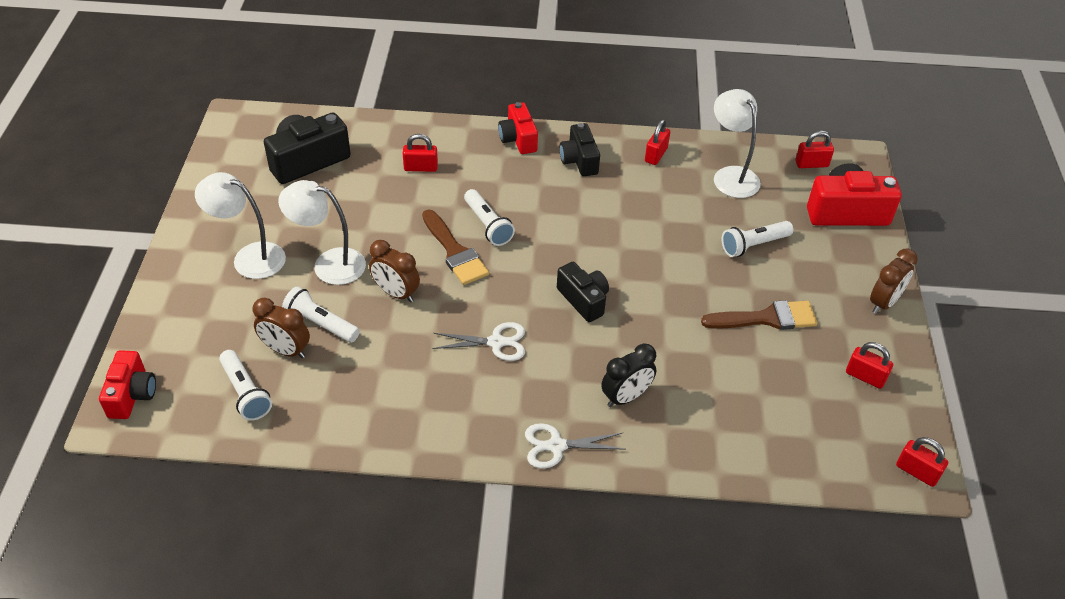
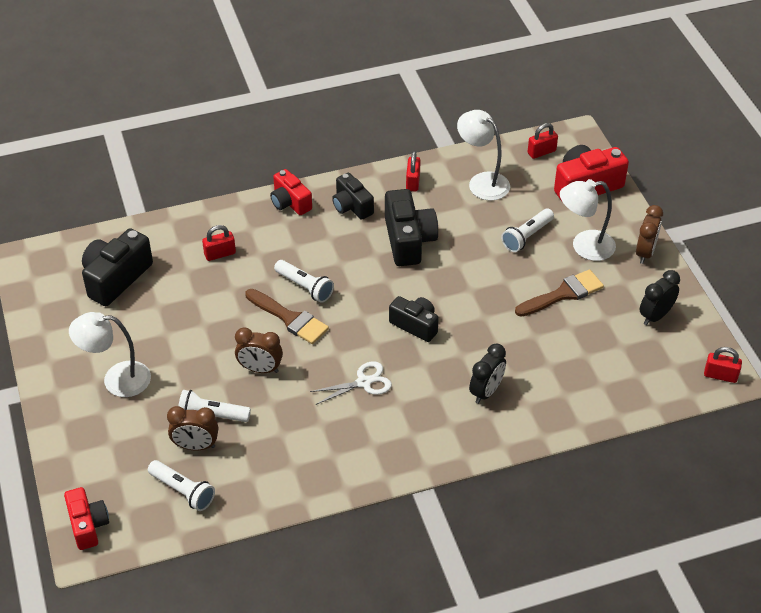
camera: 20 degrees left, 0 degrees up
white lamp [278,180,366,285] -> white lamp moved to [560,179,616,261]
white scissors [525,423,626,469] -> none
red padlock [846,342,893,389] -> black clock [640,270,680,325]
none -> black camera [385,189,438,266]

